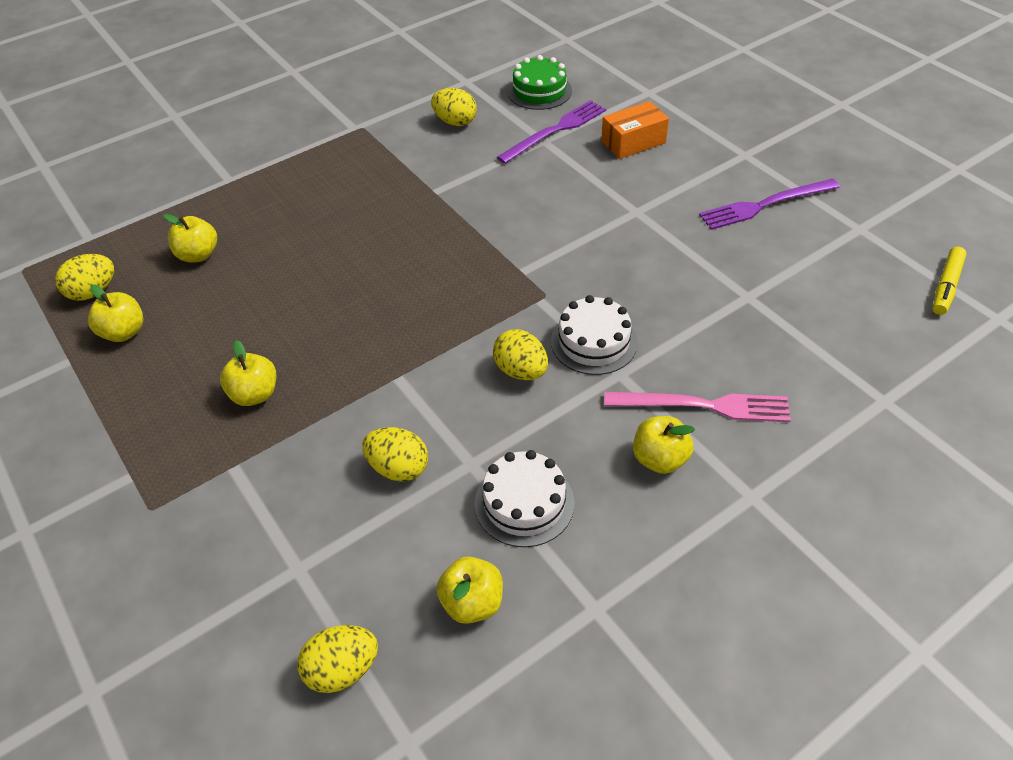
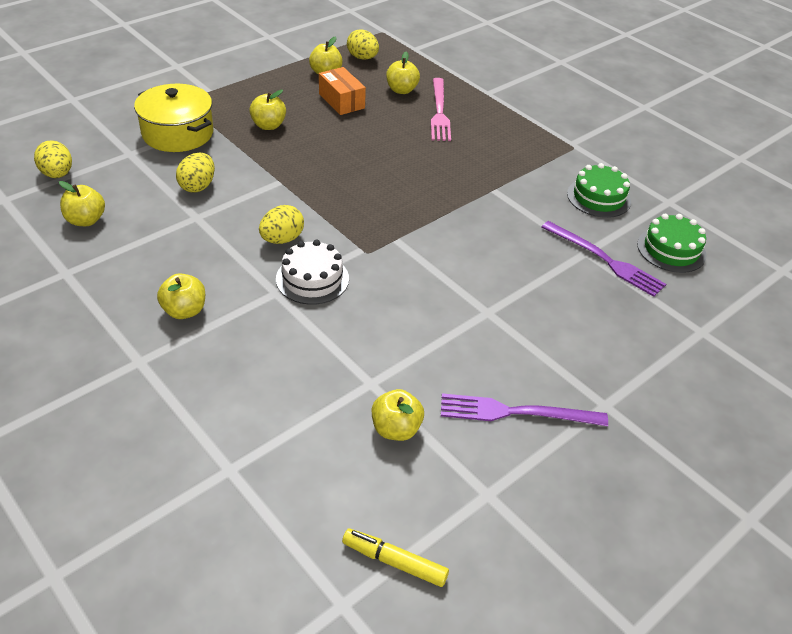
camera: 80 degrees right, 5 degrees down
yellow egg [431,88,477,126] -> green cake [567,163,631,218]
white cake [475,450,574,547] -> none
orange box [601,101,669,159] -> orange box moved to [319,67,366,115]
pink fork [604,392,791,422] -> pink fork moved to [431,78,451,141]
purple fork [699,179,840,230] -> purple fork turned 60 degrees counterclockwise [441,393,608,426]
none -> yellow pot [134,84,213,152]
none -> yellow apple [372,389,424,441]

